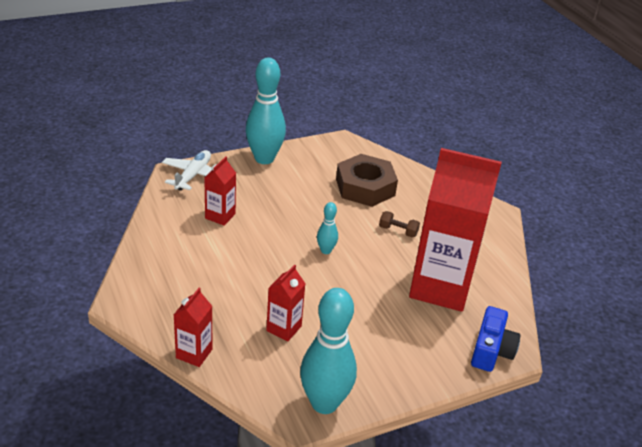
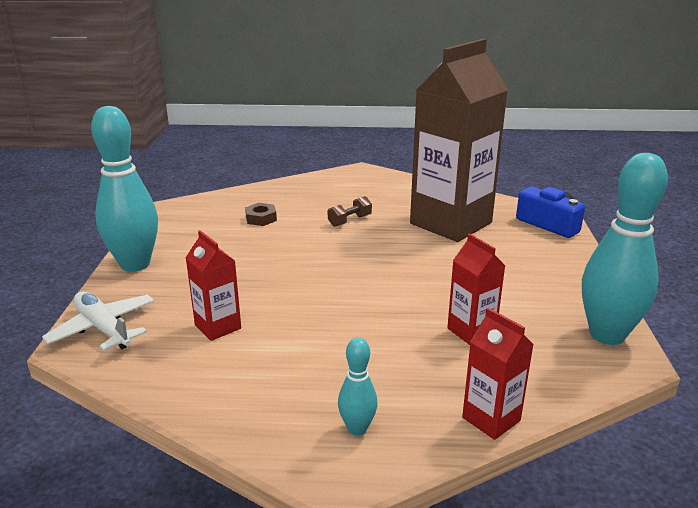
camera: 60 degrees left, 10 degrees down
turquoise bowling pin [317,202,338,254] -> turquoise bowling pin moved to [338,337,378,436]
brown nut [336,154,398,207] -> brown nut [245,203,277,226], size x0.43
red carton [409,148,502,312] -> brown carton [410,39,508,242]

